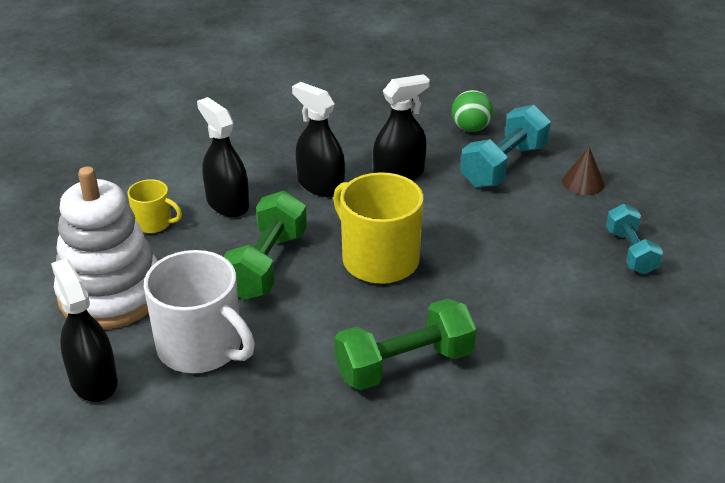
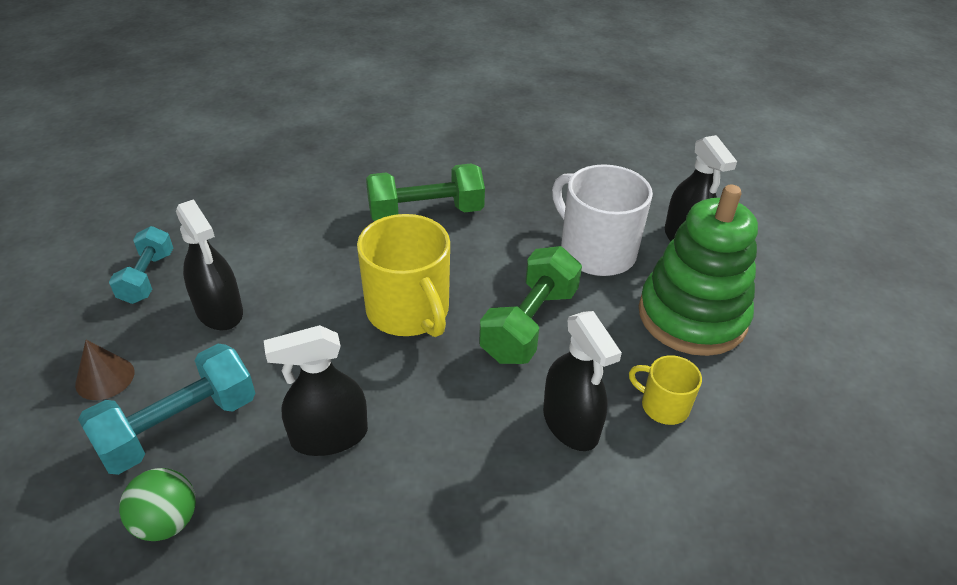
camera: 170 degrees left, 5 degrees up
white stacking toy [54,166,158,329] -> green stacking toy [639,185,758,356]
black spray bottle [292,82,345,197] -> black spray bottle moved to [176,199,243,331]

